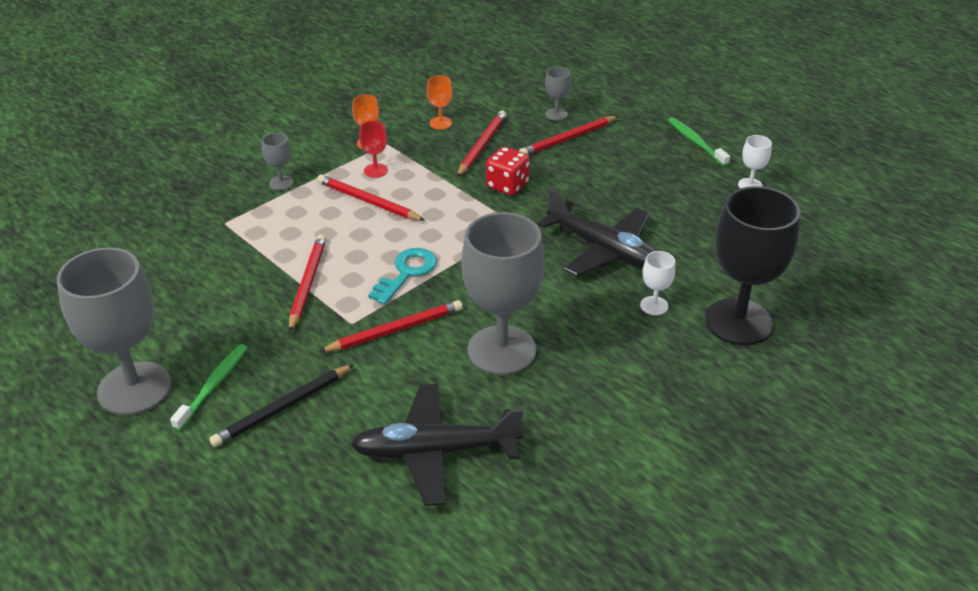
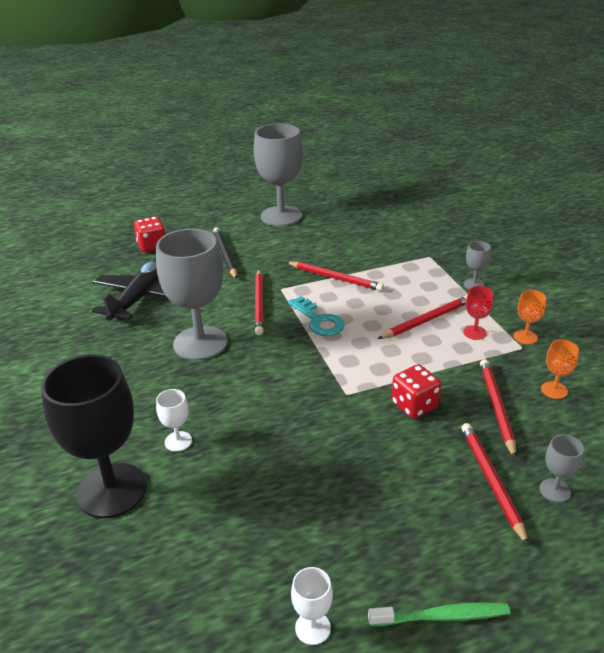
camera: 115 degrees right, 5 degrees down
green toothbrush [170,344,248,431] -> none
red pencil [457,111,506,177] -> red pencil turned 135 degrees counterclockwise [480,359,516,458]
black plane [538,188,657,277] -> none
none -> red dice [134,217,166,252]

